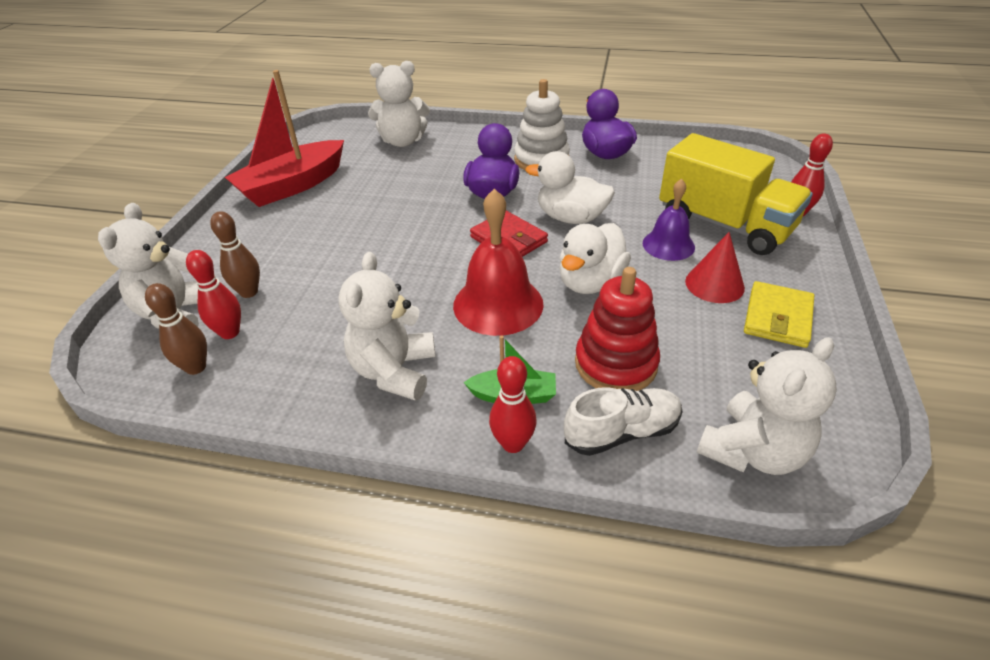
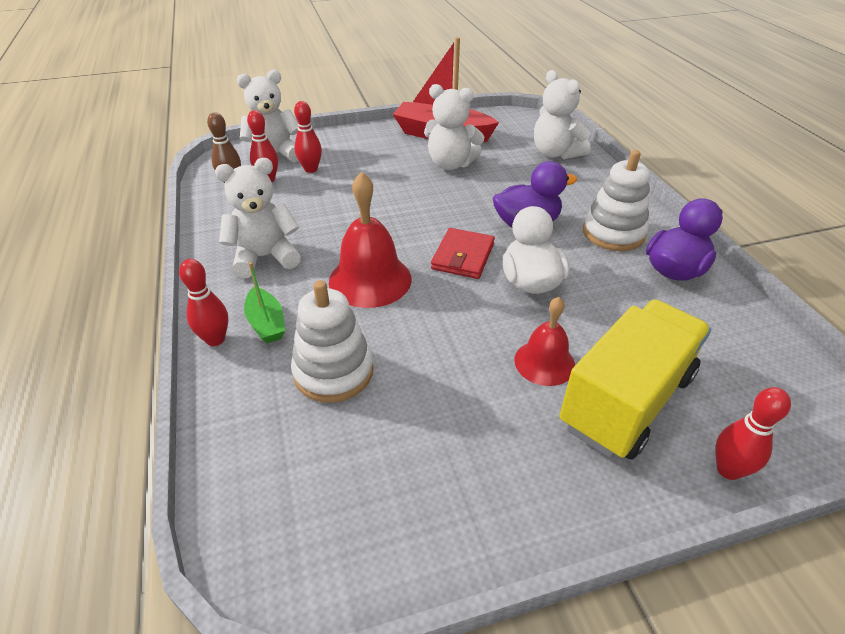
camera: 60 degrees right, 0 degrees up
brown bowling pin [210,211,260,298] -> red bowling pin [294,101,322,173]
white duck [559,223,631,294] -> none
white shoe [564,387,683,456] -> none
red stacking toy [575,267,660,391] -> white stacking toy [291,280,373,403]
purple bell [643,179,695,261] -> red bell [514,297,575,386]
yellow truck [659,133,813,255] -> yellow truck turned 150 degrees counterclockwise [559,299,711,460]
red cone [685,232,745,303] -> none
white teddy bear [696,337,837,475] -> white teddy bear moved to [424,84,484,170]
yellow wallet [744,281,814,348] -> none

